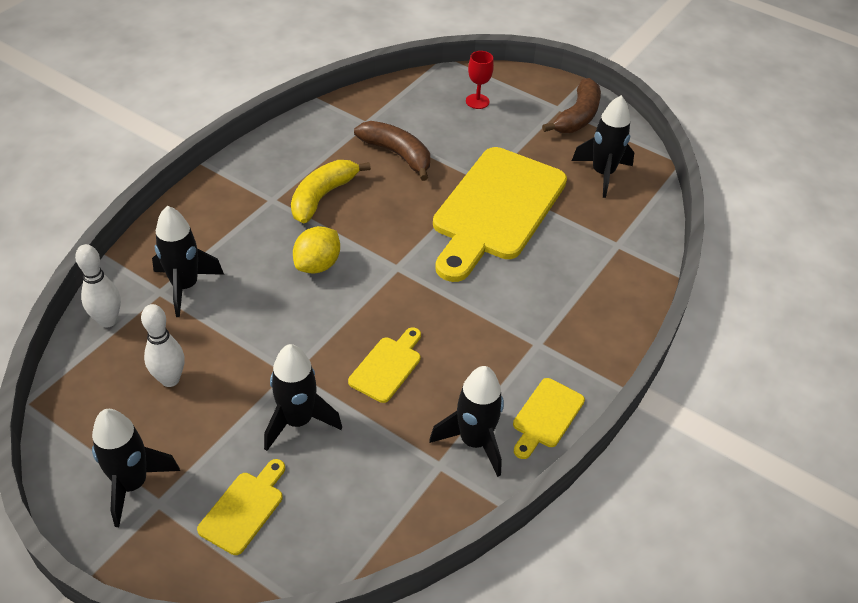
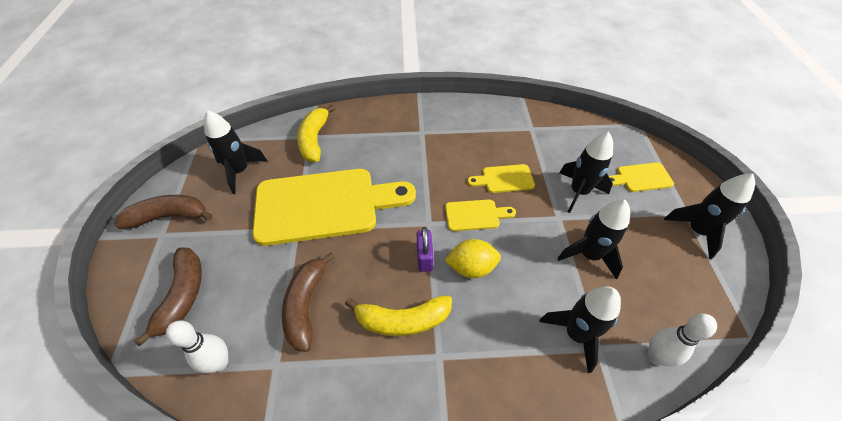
camera: 125 degrees left, 5 degrees up
white bowling pin [141,304,184,387] -> white bowling pin moved to [166,320,228,373]
black rocket [429,366,504,477] -> black rocket moved to [557,200,630,279]
red goblet [466,51,494,109] -> brown banana [134,247,202,346]
yellow cutting board [513,378,585,459] -> yellow cutting board moved to [445,199,516,231]
none -> yellow banana [297,105,335,162]
none -> purple padlock [417,227,434,272]

